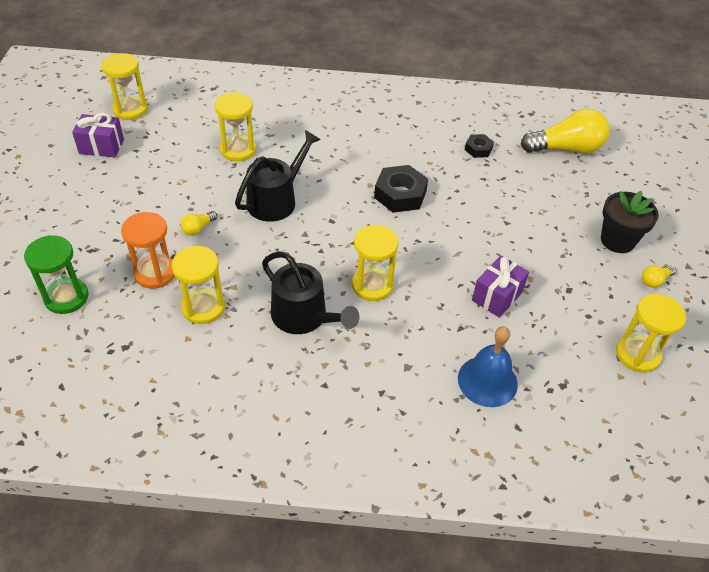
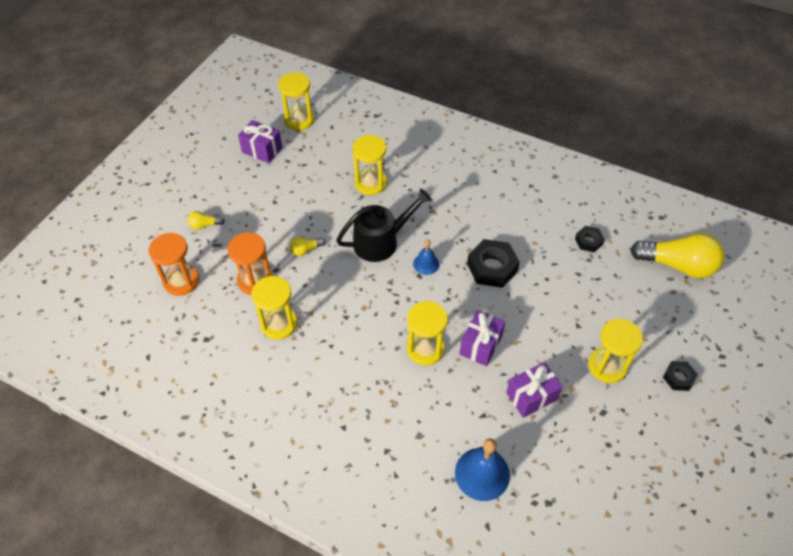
camera: 25 degrees right, 5 degrees up
green hourglass [24,235,89,314] -> orange hourglass [149,233,199,296]
black watering can [262,251,360,334] -> none
black flower pot [601,191,659,253] -> black nut [663,361,698,391]
yellow hourglass [616,294,686,373] -> yellow hourglass moved to [588,318,643,383]
yellow light bulb [642,266,676,288] -> yellow light bulb moved to [187,211,225,229]
none -> blue bell [413,239,439,275]
none -> purple gift [459,310,505,366]

